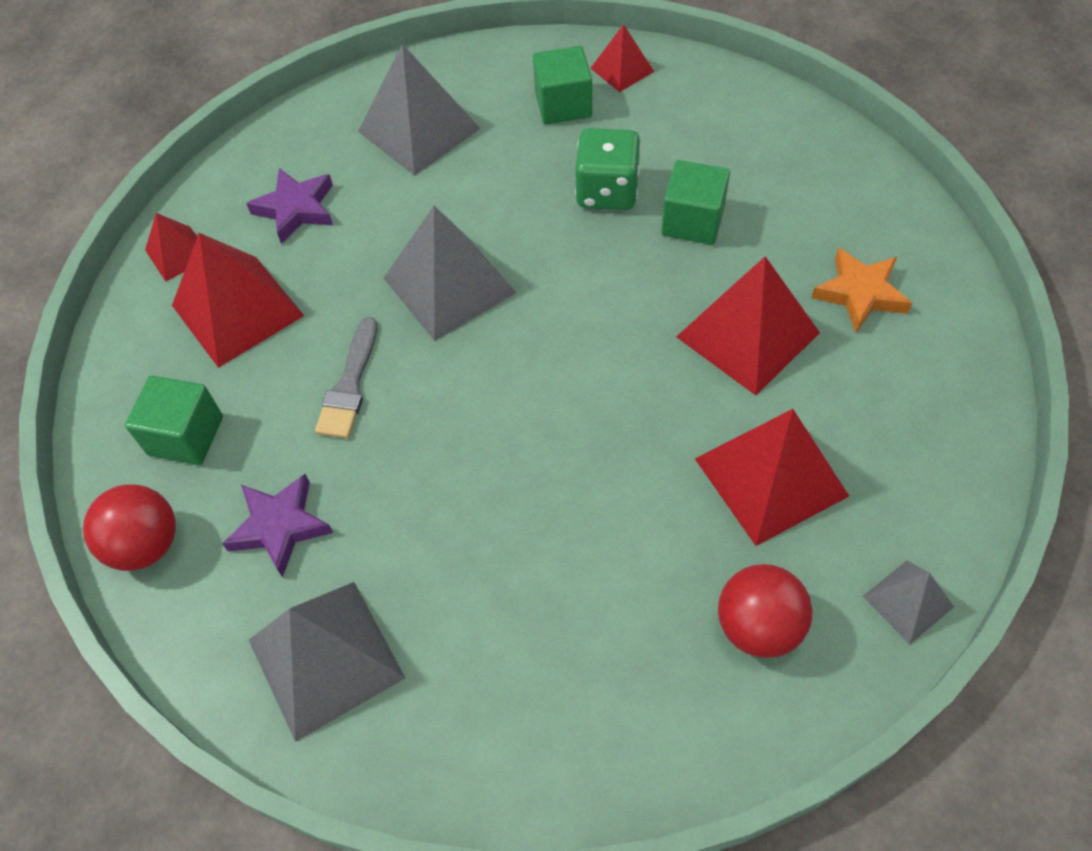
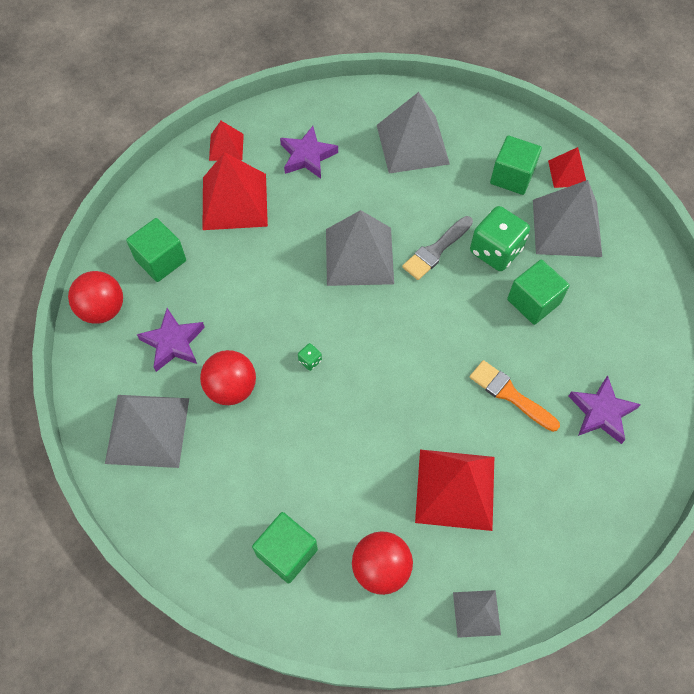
camera: 30 degrees right, 5 degrees up
grey brush [315,317,377,439] -> grey brush moved to [402,216,473,280]
red pyramid [676,256,820,395] -> orange brush [470,360,560,432]
orange star [811,248,912,333] -> purple star [568,375,641,444]
none -> red ball [200,350,256,405]
none -> green cube [252,512,318,584]
none -> green dice [298,343,322,371]
none -> grey pyramid [533,180,602,257]

